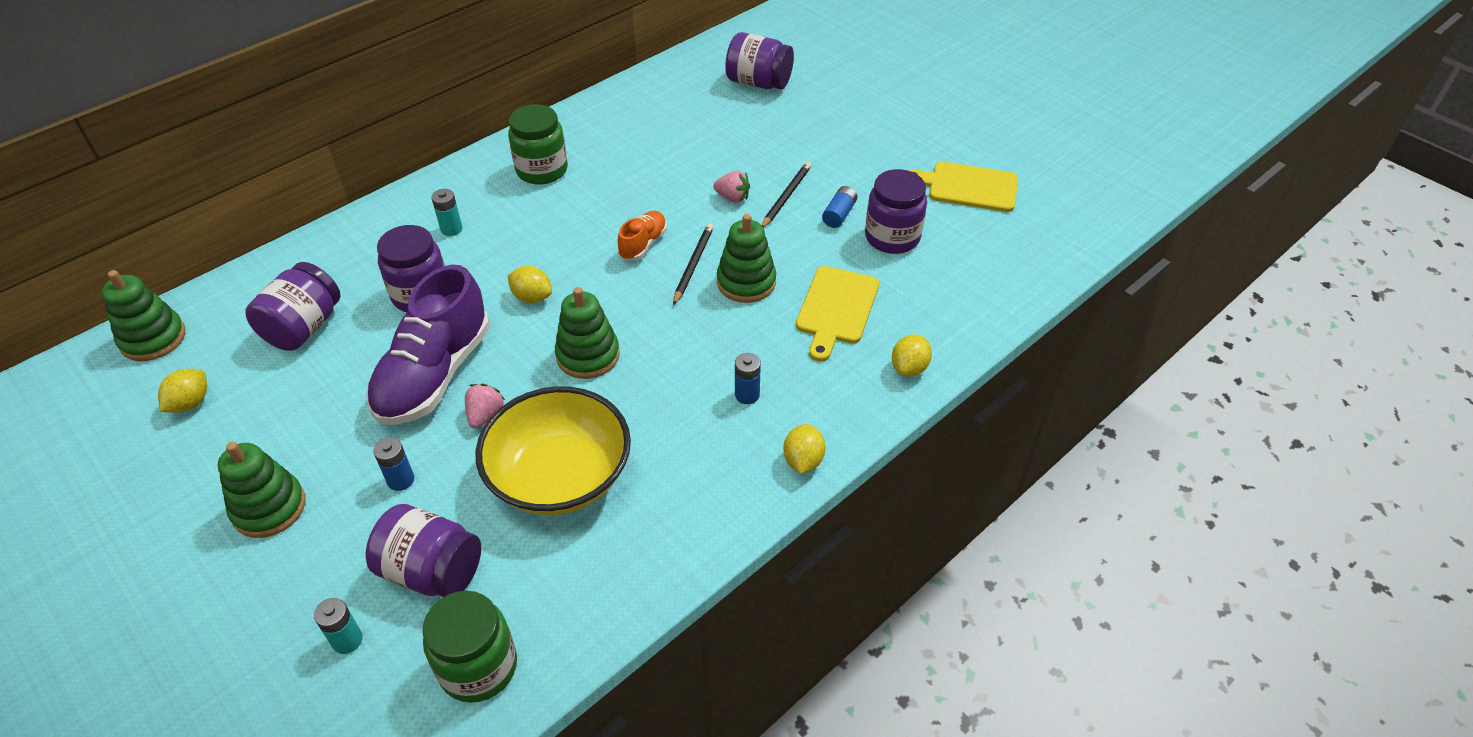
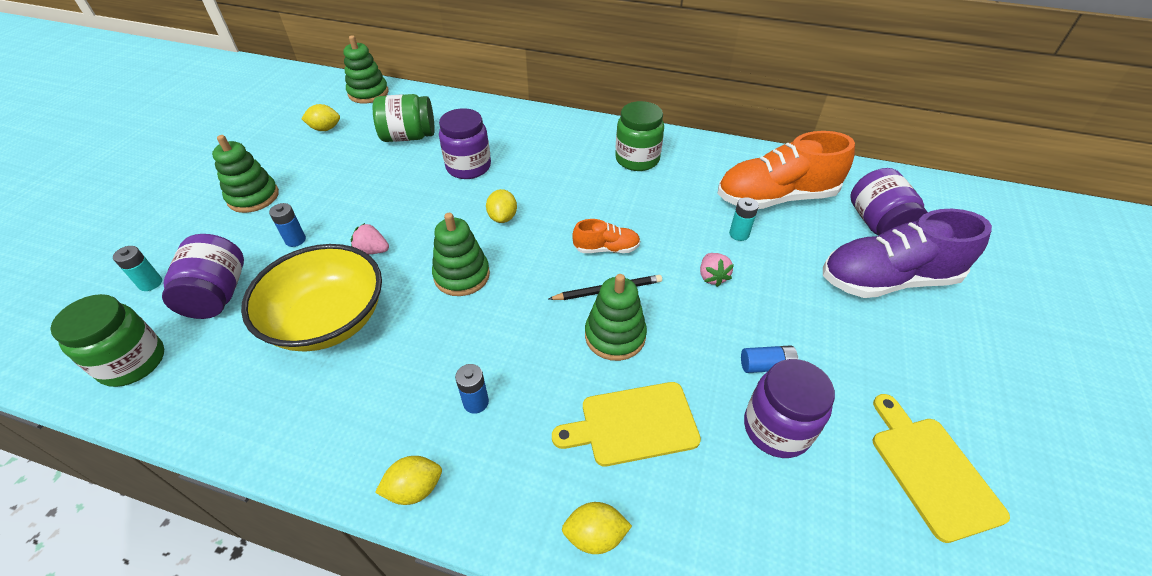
camera: 60 degrees right, 0 degrees up
purple jar [245,262,340,351] -> green jar [373,94,435,142]
purple shoe [366,264,490,425] -> purple shoe moved to [823,209,992,298]
turquoise battery [431,189,462,236] -> turquoise battery moved to [729,197,759,241]
pink strawberry [465,384,505,428] -> pink strawberry turned 150 degrees counterclockwise [351,223,389,254]
black pencil [762,162,812,228] -> none
none -> orange shoe [718,131,855,209]

